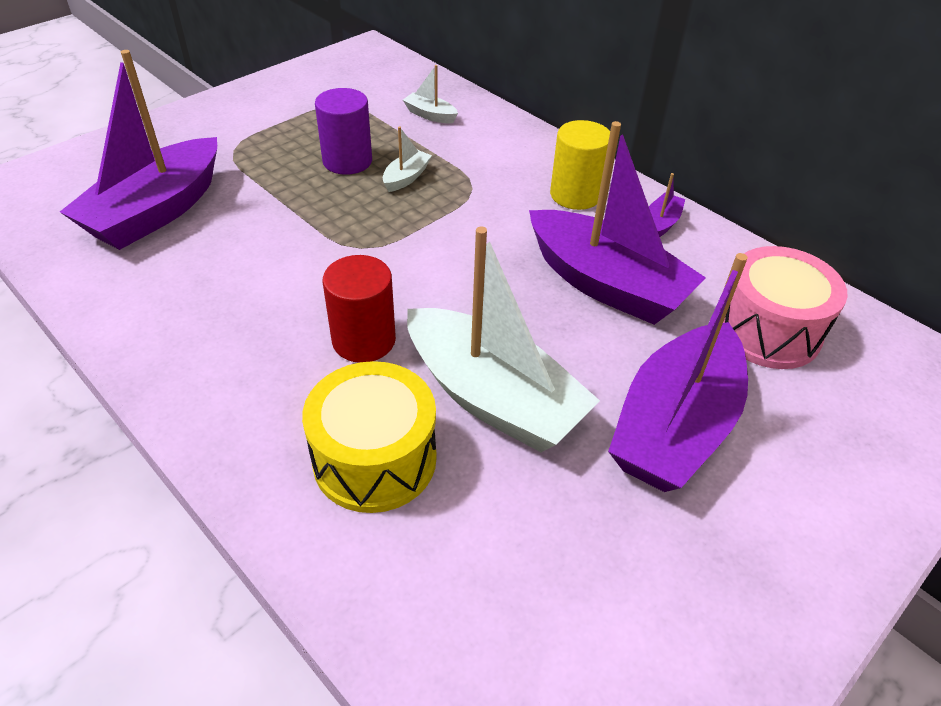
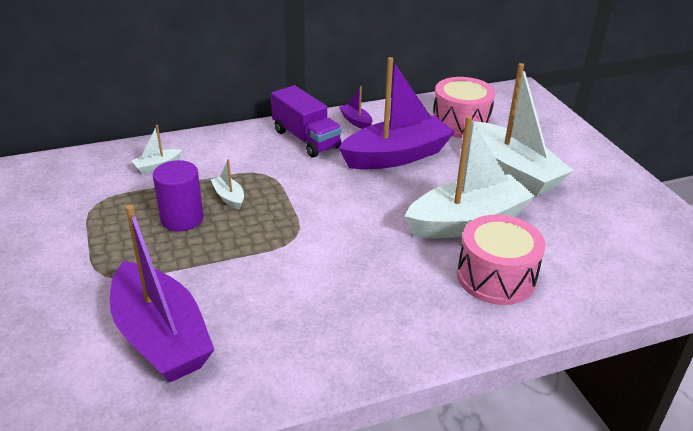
camera: 65 degrees left, 10 degrees down
yellow drum [302,361,436,513] -> pink drum [457,214,546,305]
red cylinder [323,255,396,363] -> none
yellow cylinder [550,120,610,210] -> purple truck [271,85,342,158]
purple boat [608,253,748,492] -> white boat [472,63,574,197]

